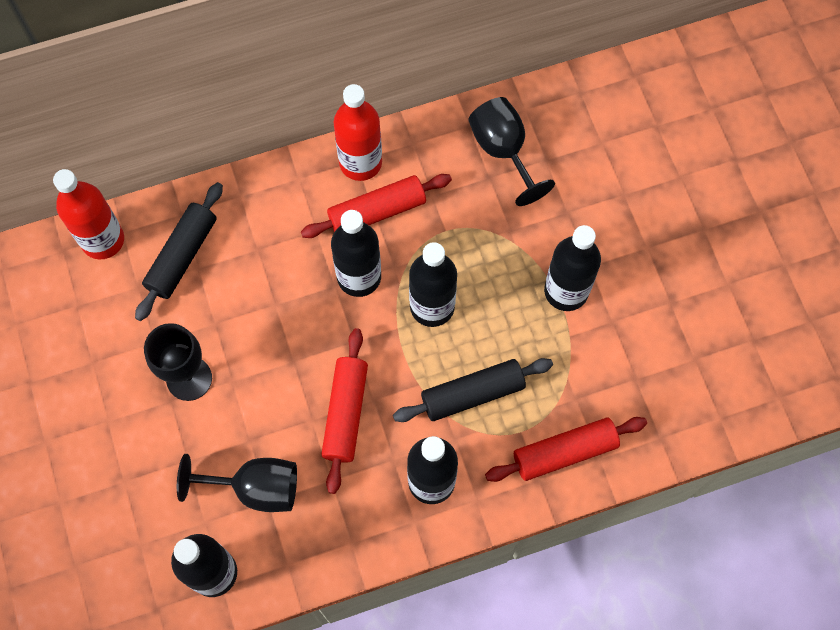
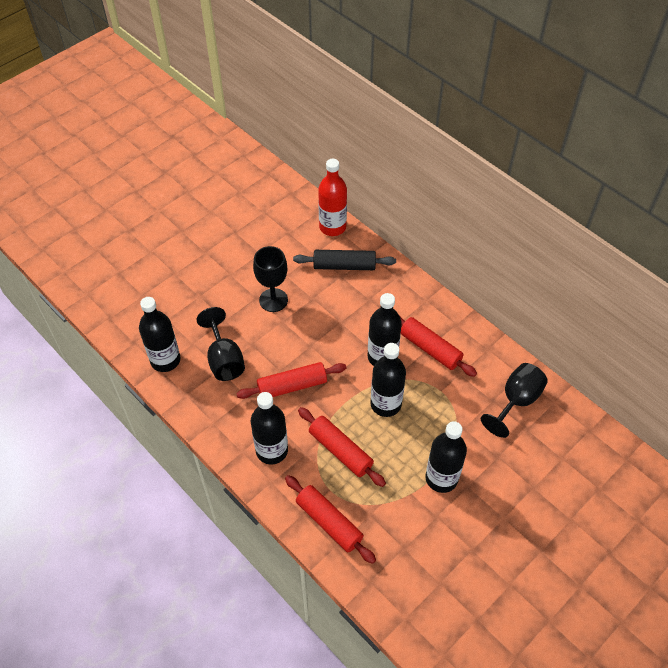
camera: 65 degrees right, 15 degrees down
red bottle [334,84,382,181] -> none
black rolling pin [393,358,553,422] -> red rolling pin [298,407,386,487]

